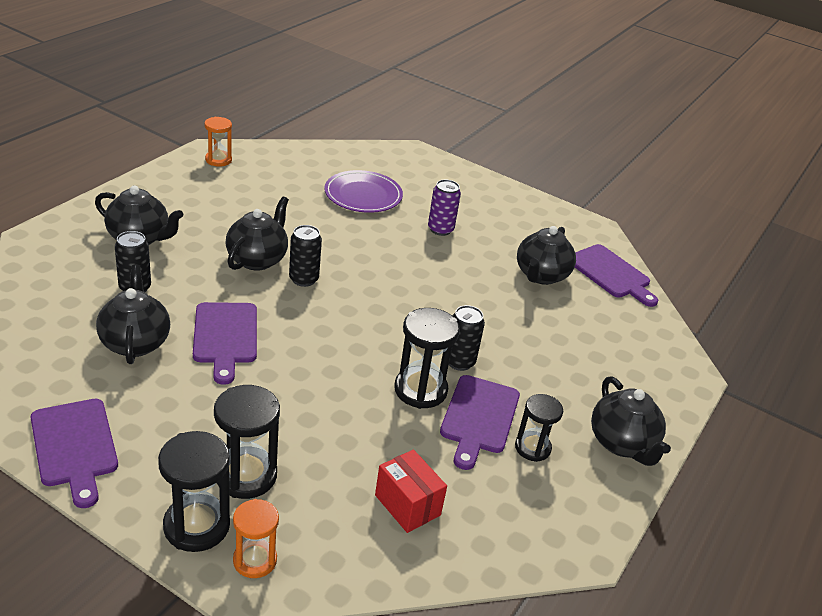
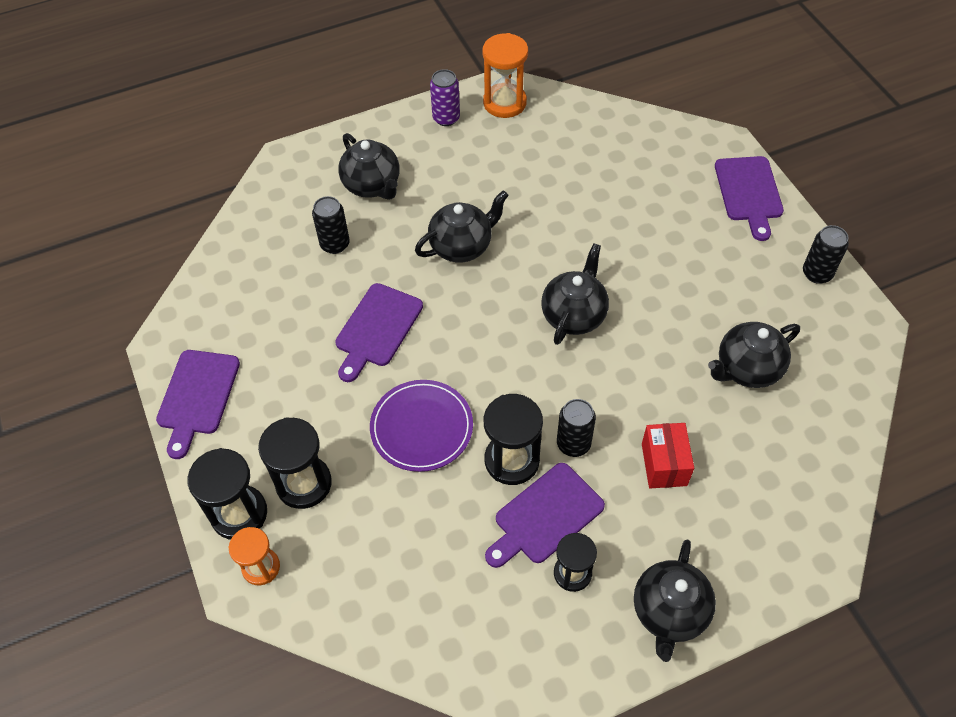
camera: 40 degrees right, 20 degrees up
black teapot [96,265,170,364] -> black teapot moved to [541,243,609,345]
orange hourglass [205,117,232,167] -> orange hourglass [482,33,528,118], size x1.54
black can [289,225,322,287] -> black can moved to [803,225,849,284]
purple plate [324,170,403,213] -> purple plate moved to [370,380,473,472]
red box [375,449,447,533] -> red box moved to [642,423,694,489]
purple can [428,179,461,236] -> purple can moved to [430,69,460,126]
purple cutting board [575,244,658,307] -> purple cutting board moved to [715,156,784,241]

